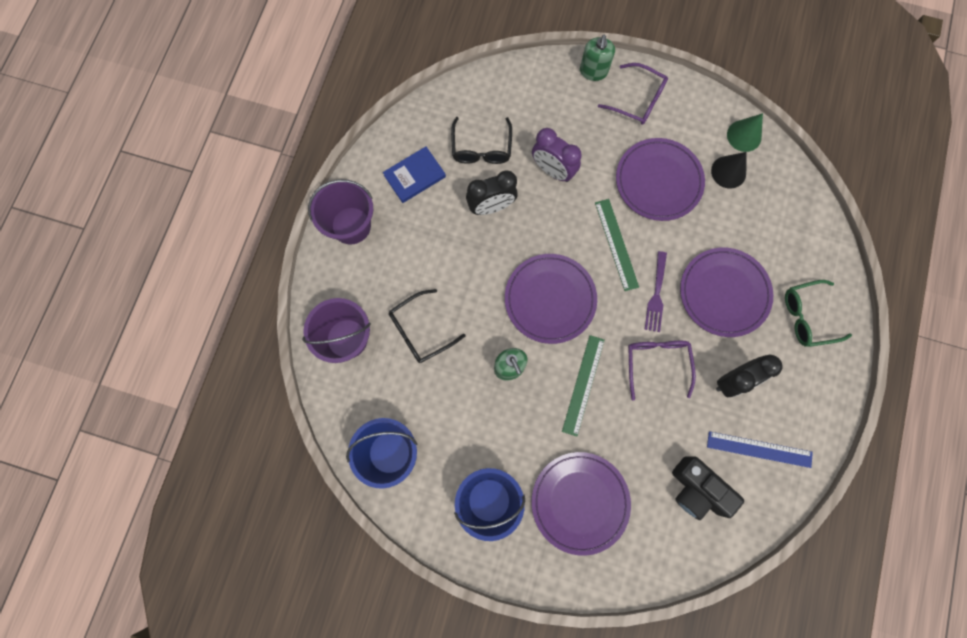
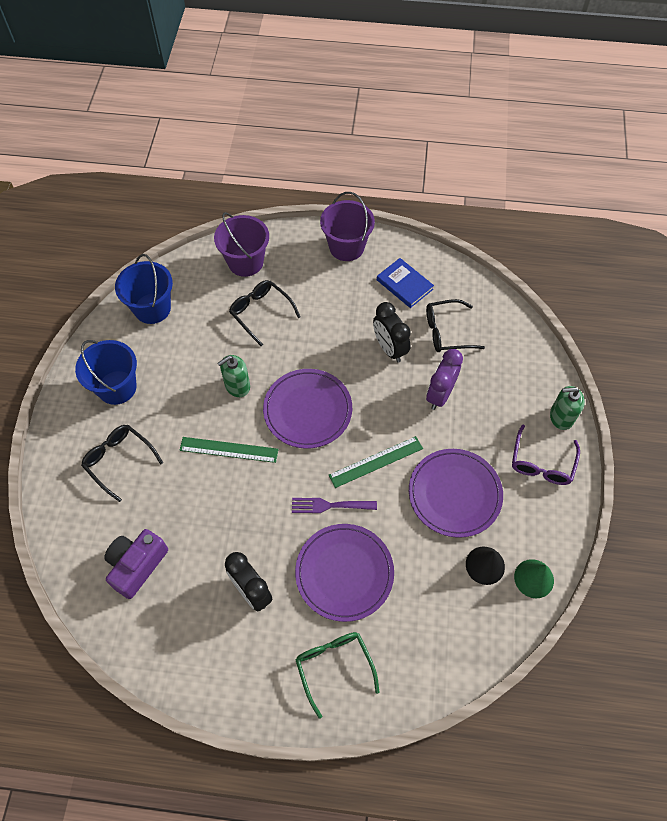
camera: 80 degrees right, 15 degrees down
purple plate [532,452,631,556] -> black glasses [81,425,163,502]
purple glasses [628,341,696,400] -> none
black camera [672,456,744,520] -> purple camera [104,529,168,599]
blue ruler [707,431,813,468] -> none

